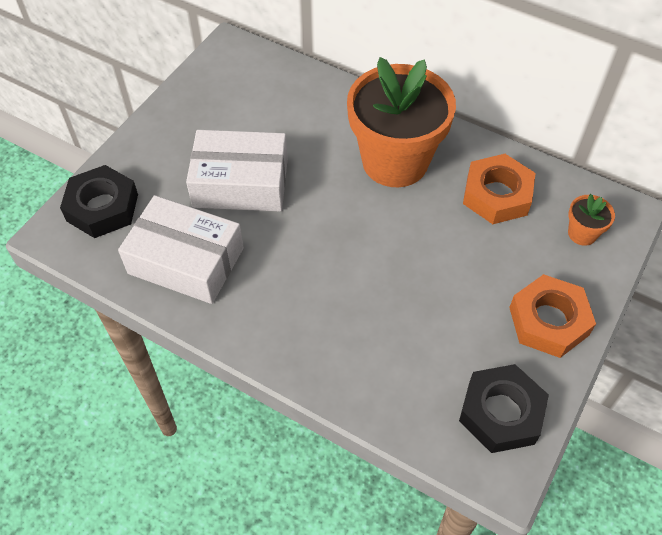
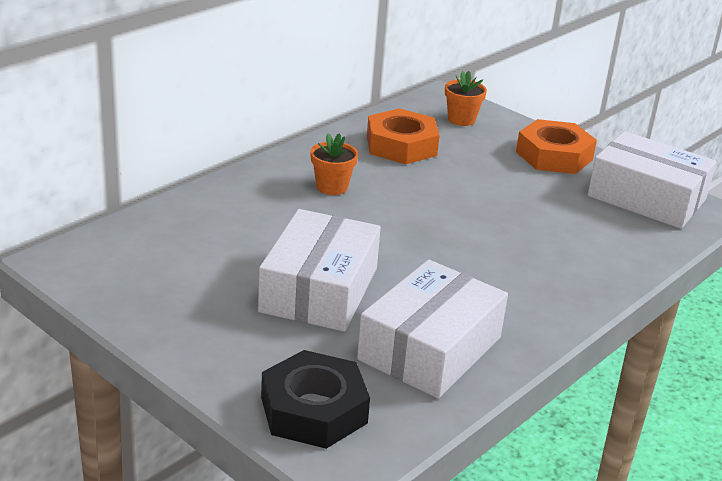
camera: 80 degrees left, 25 degrees down
orange flower pot [347,57,456,187] -> orange flower pot [310,133,358,195], size x0.41
black nut [459,364,549,453] -> white box [587,131,716,229]

